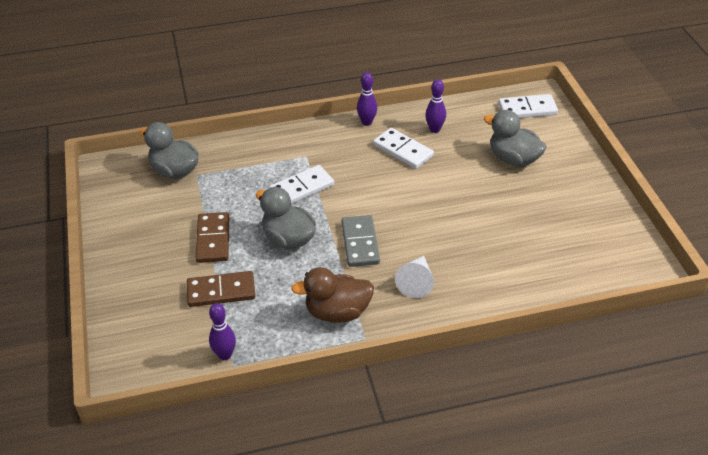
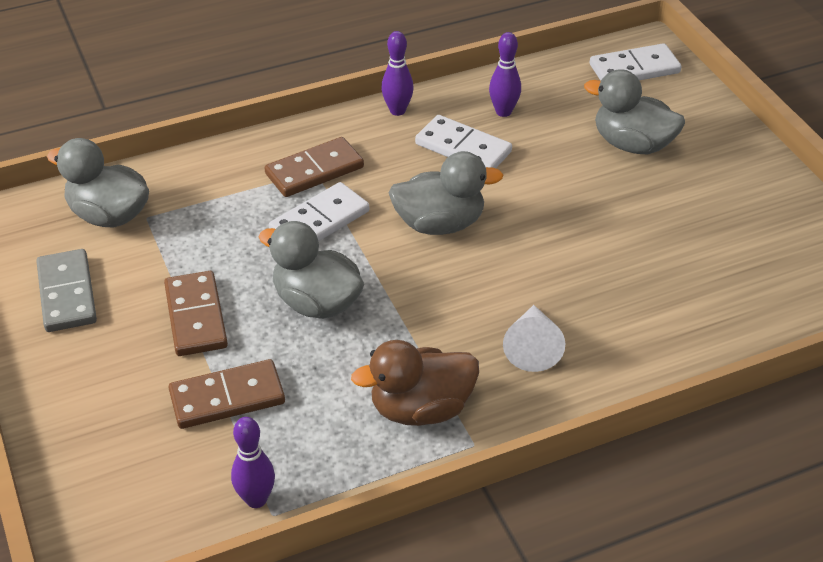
camera: 10 degrees left, 0 degrees up
grey domino [341,215,380,267] -> grey domino moved to [36,249,97,332]
none -> brown domino [265,137,364,197]
none -> grey duck [389,151,503,235]

